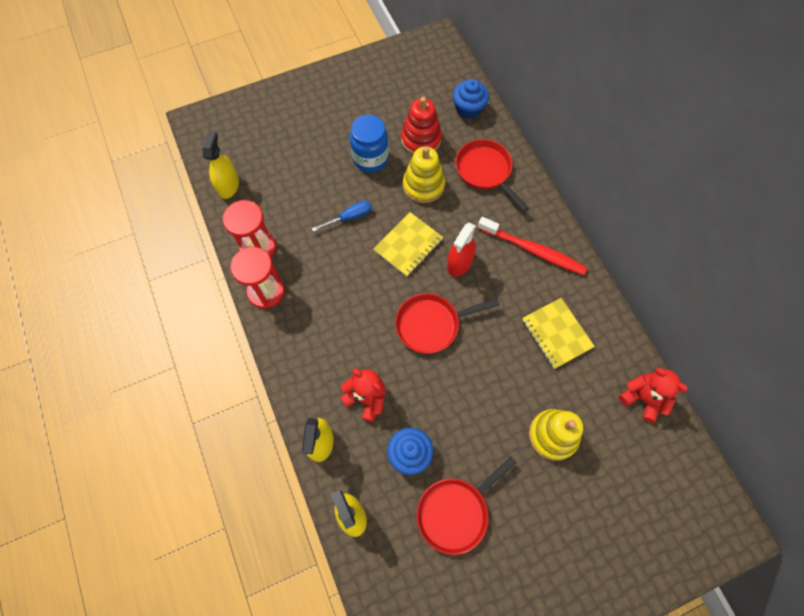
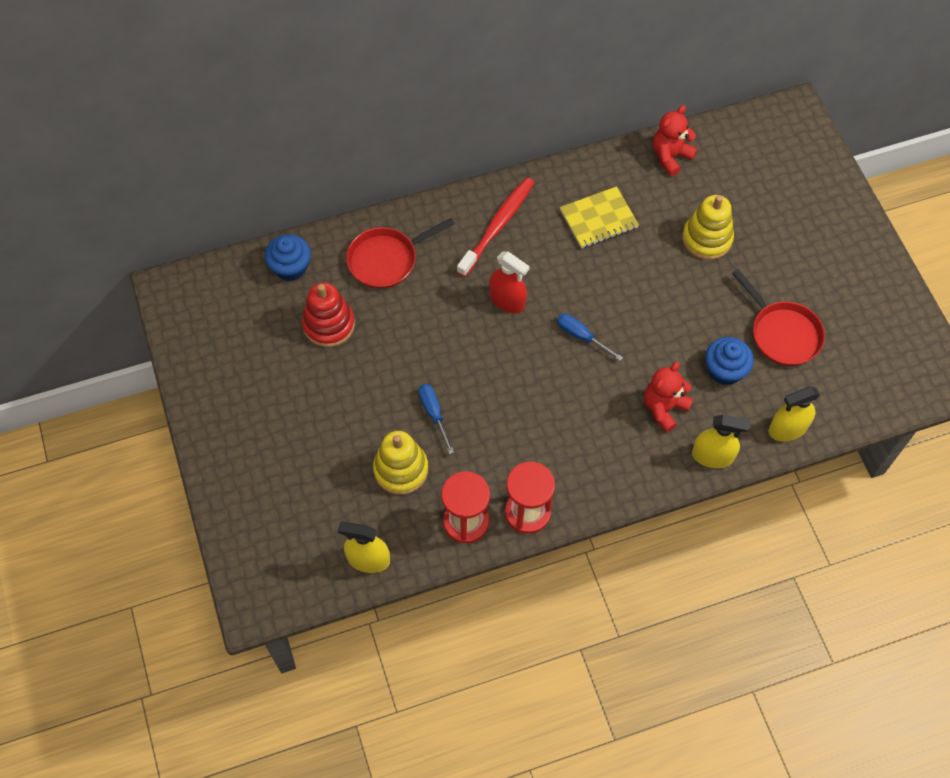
camera: 85 degrees left, 5 degrees down
blue jar [350,115,389,172] -> none
yellow notebook [374,212,443,277] -> none
red pan [395,293,500,353] -> blue screwdriver [557,313,623,361]
yellow stacking toy [403,146,445,203] -> yellow stacking toy moved to [373,431,428,495]

